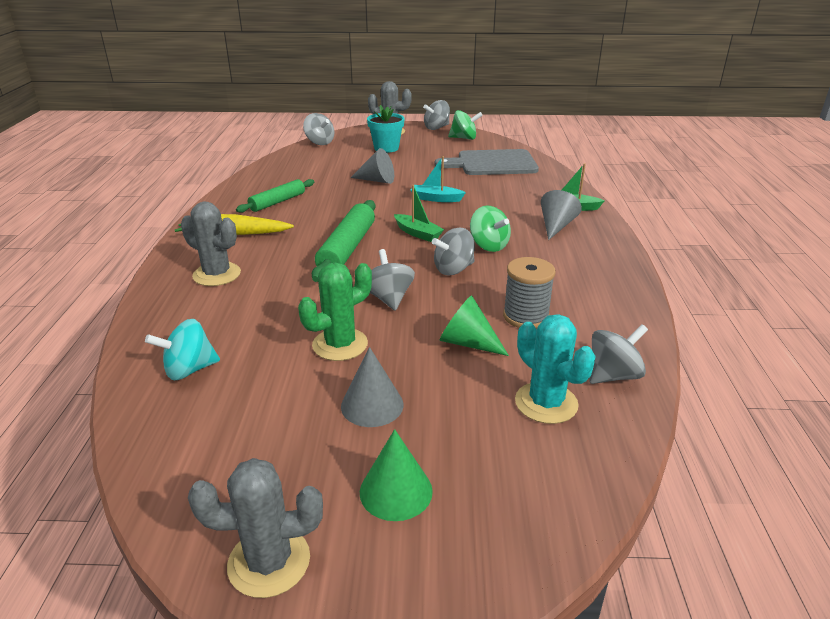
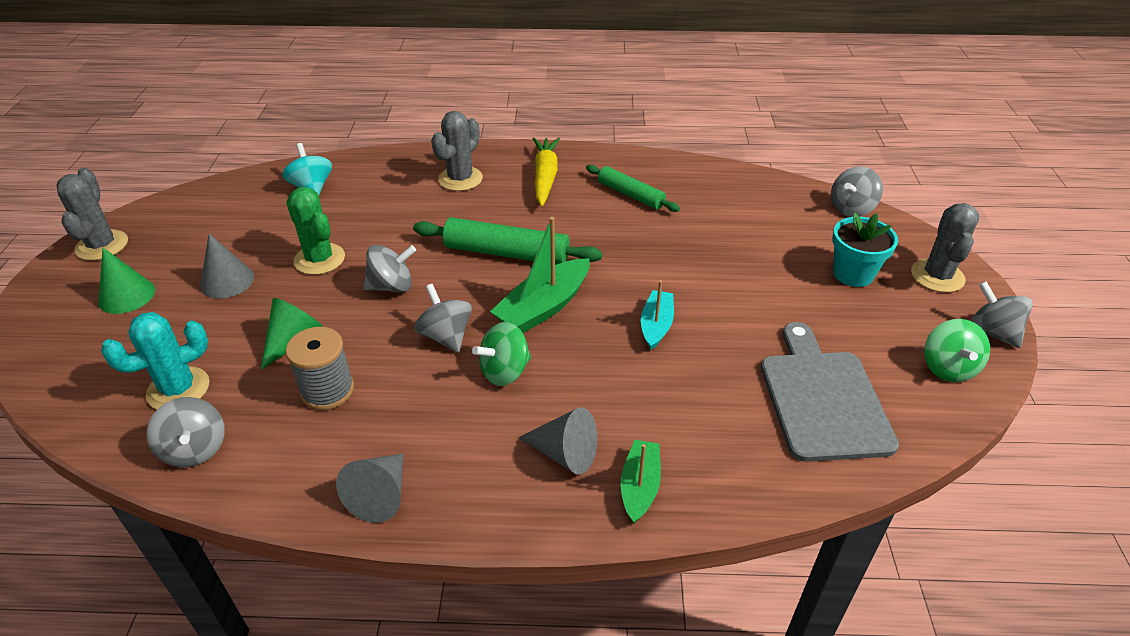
camera: 90 degrees right, 10 degrees up
grey cone [350,148,394,184] -> grey cone moved to [336,453,404,523]
green boat [394,185,444,242] -> green boat [490,217,590,333], size x1.61

